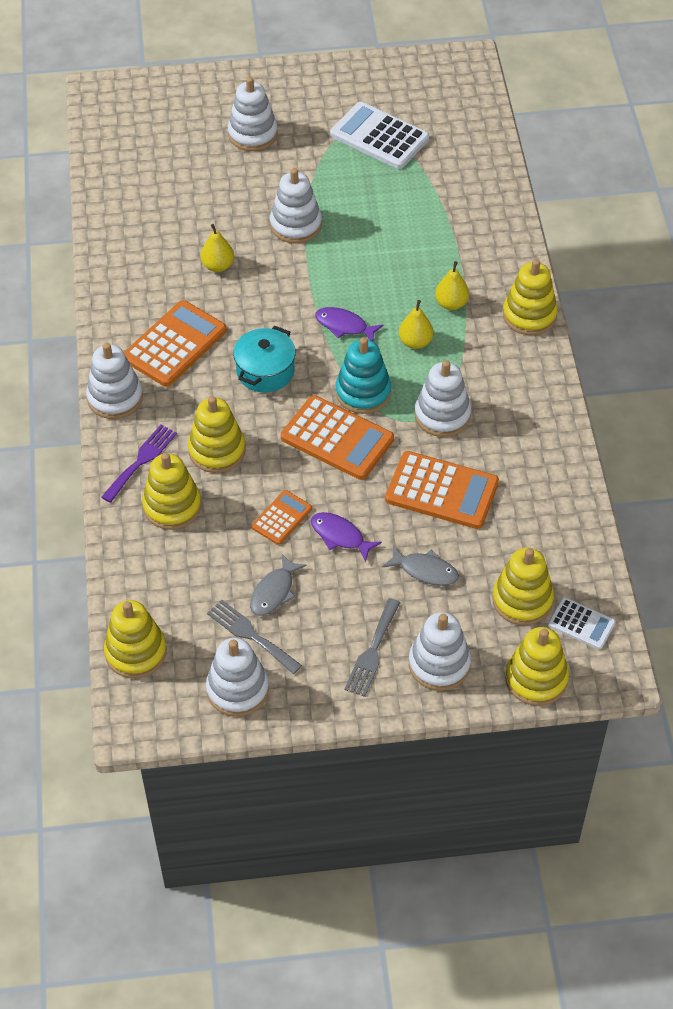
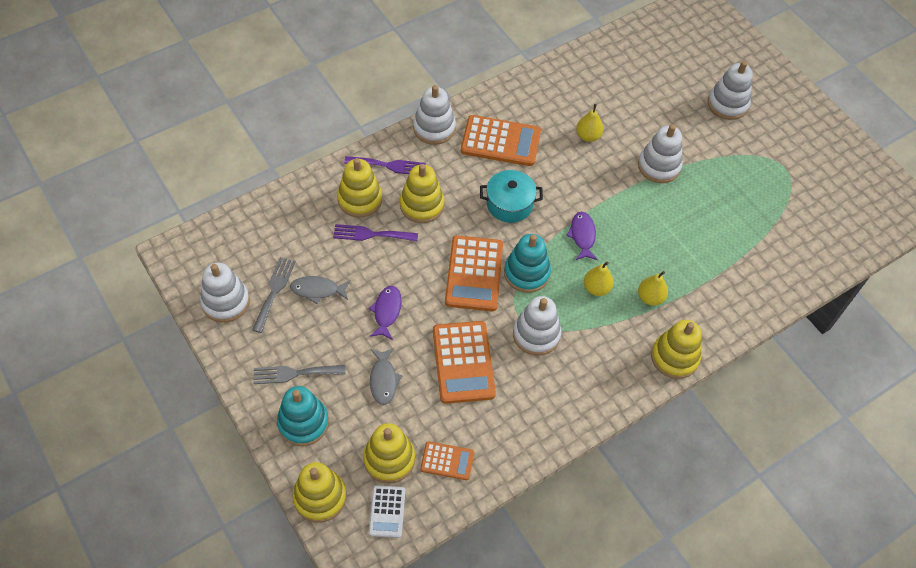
camera: 60 degrees right, 5 degrees up
yellow stacking toy [104,600,167,678] -> none
orange calculator [252,490,312,545] -> orange calculator moved to [421,441,474,480]
white calculator [330,102,429,169] -> none
white stacking toy [409,612,471,691] -> turquoise stacking toy [277,386,329,446]
none -> purple fork [333,224,418,241]

